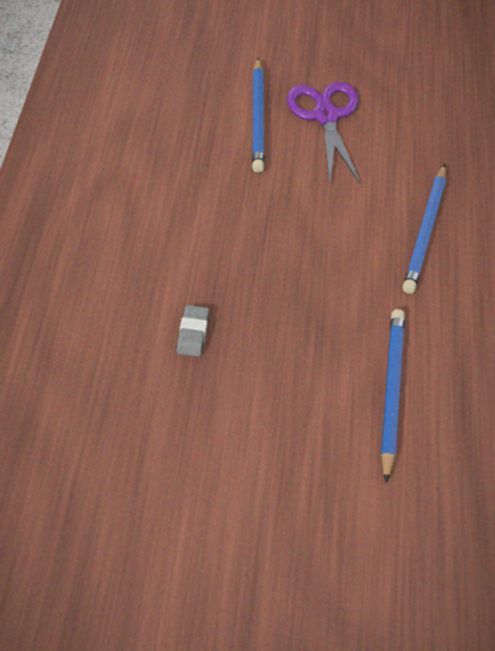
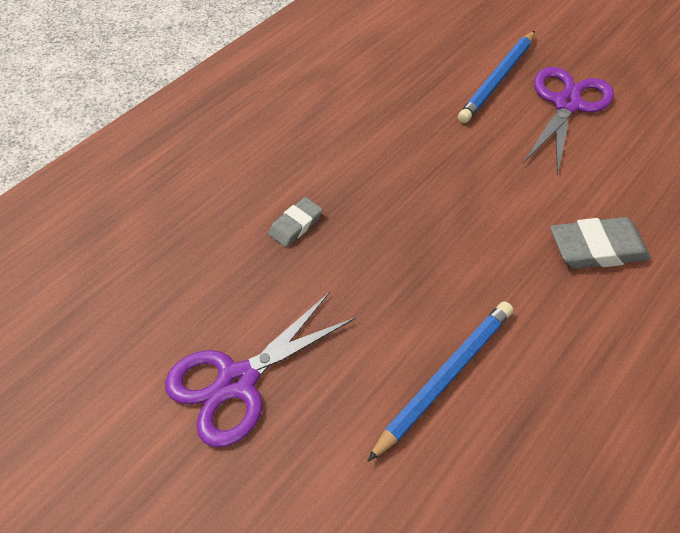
camera: 35 degrees right, 5 degrees down
blue pencil [403,164,446,294] -> grey eraser [550,217,651,269]
none -> purple scissors [165,292,356,447]

